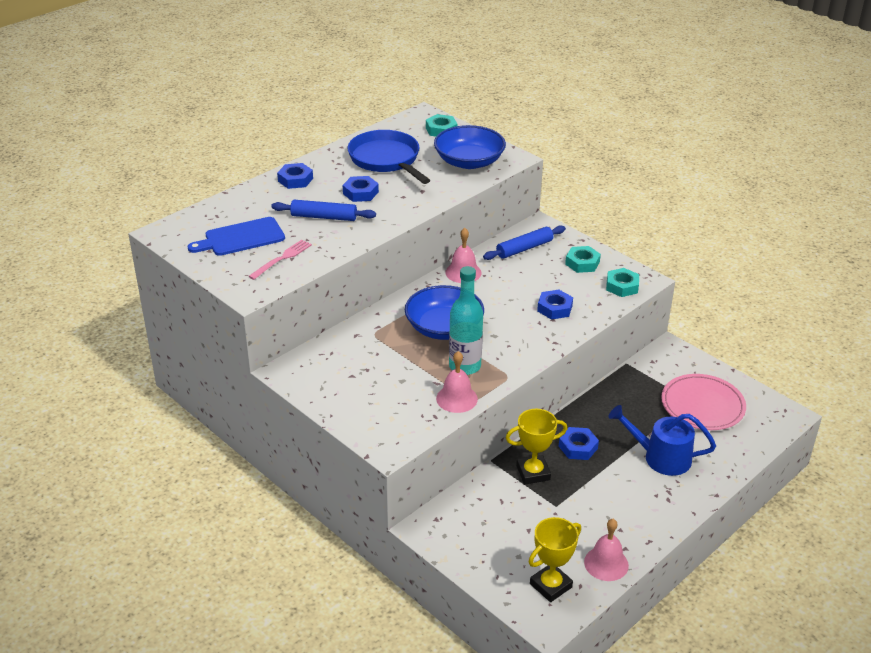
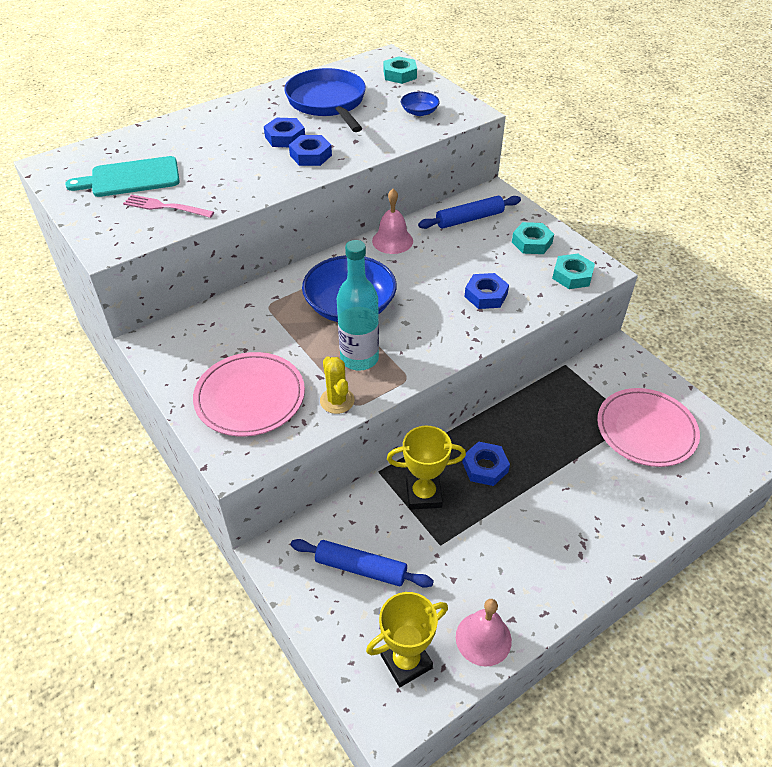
camera: 10 degrees right, 10 degrees up
blue cutting board [188,217,285,256] -> turquoise cutting board [65,156,180,197]
pink fork [248,240,312,280] -> pink fork turned 120 degrees counterclockwise [123,195,214,218]
blue rolling pin [271,200,376,221] -> blue rolling pin moved to [291,539,434,588]
blue nut [277,163,313,189] -> blue nut moved to [289,135,332,166]
blue bowl [434,125,506,169] -> blue bowl [401,92,440,116], size x0.48
pink bell [436,351,478,413] -> yellow cactus [320,356,355,414]
blue watering can [609,405,716,476] -> none
none -> pink plate [193,352,305,437]

